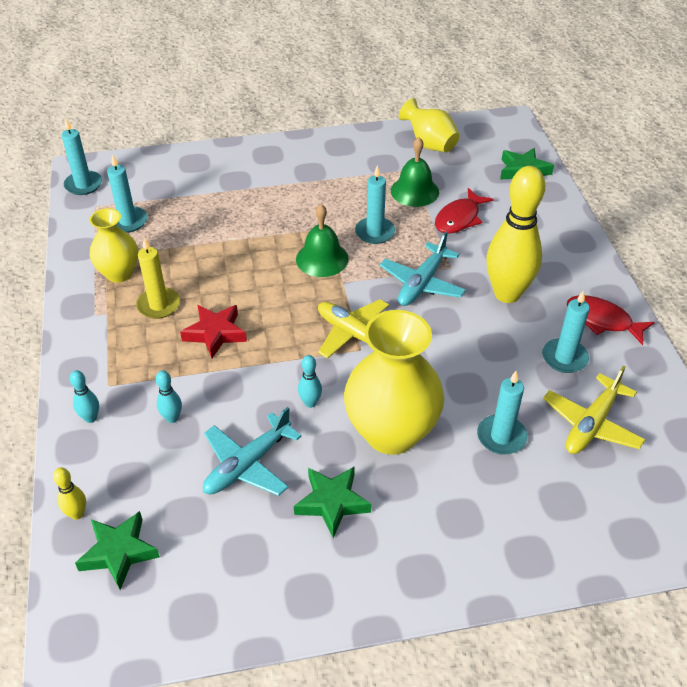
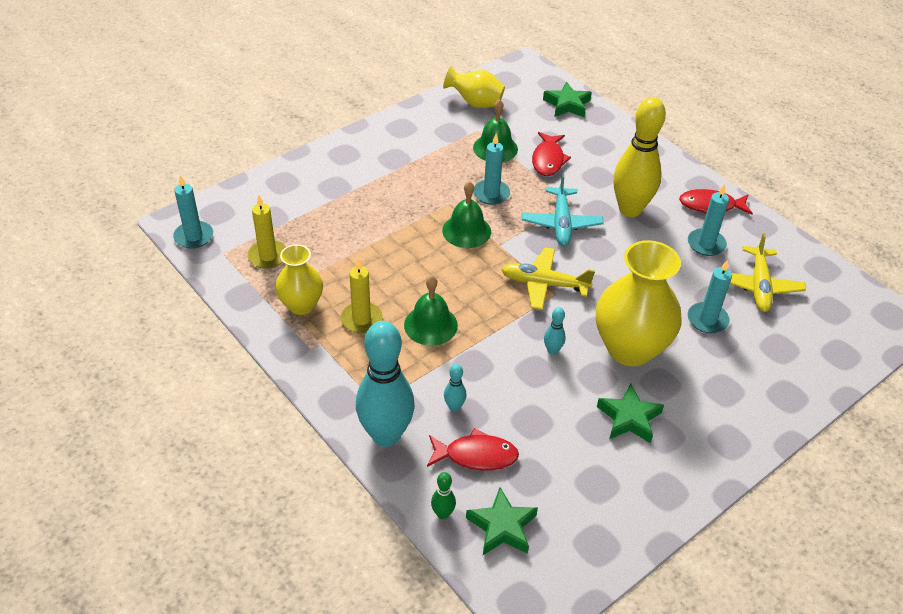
camera: 30 degrees left, 0 degrees up
yellow bowling pin [53,467,86,520] -> green bowling pin [431,472,456,519]
turquoise bowling pin [70,370,99,423] -> turquoise bowling pin [356,321,415,447], size x2.47
turquoise candle [107,154,147,233] -> yellow candle [247,196,286,269]
red star [180,305,247,358] -> green bell [404,276,458,346]
turquoise plane [203,407,302,496] -> none
none -> red fish [427,428,519,471]

